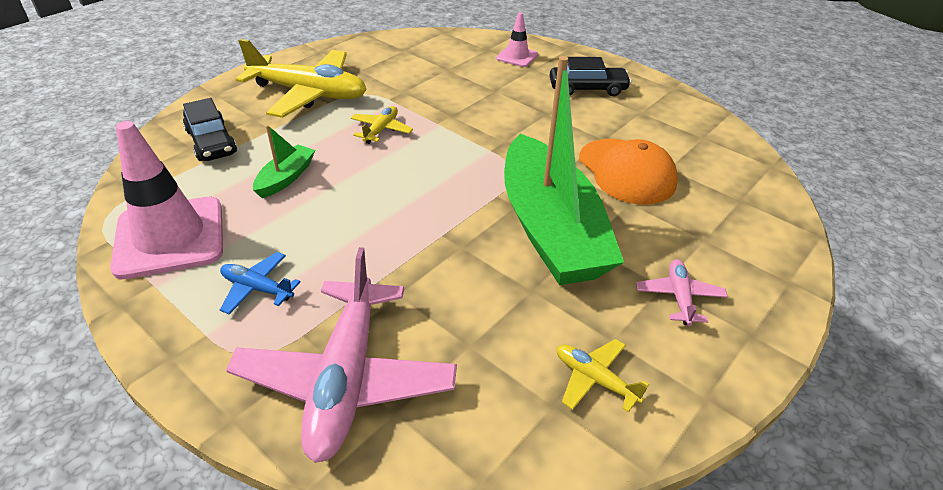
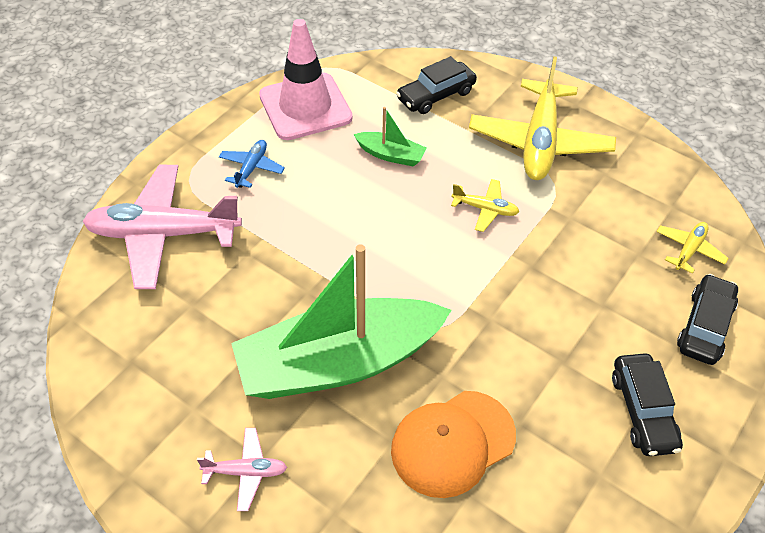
camera: 85 degrees right, 10 degrees up
pink traffic cone [496,12,538,67] -> black car [677,274,738,365]
yellow plane [557,339,649,413] -> yellow plane moved to [656,222,729,274]

